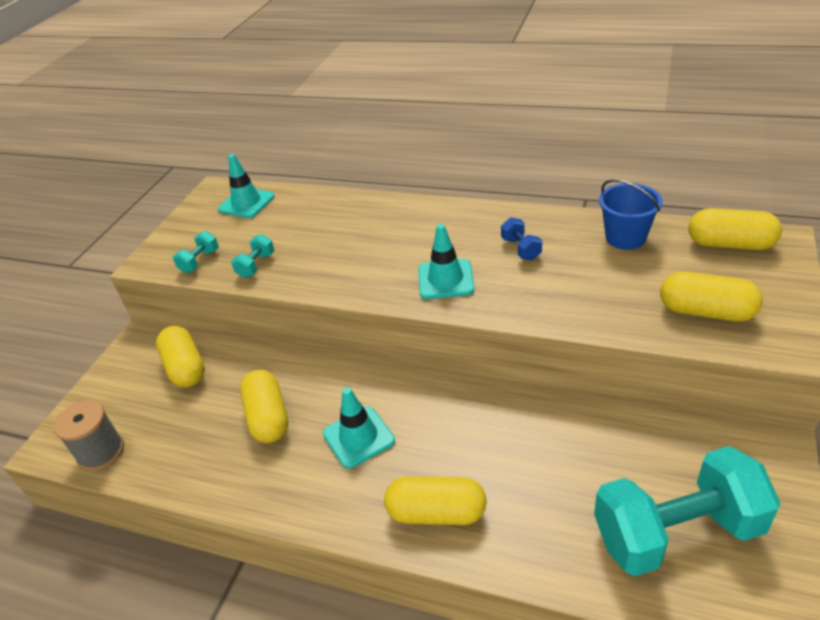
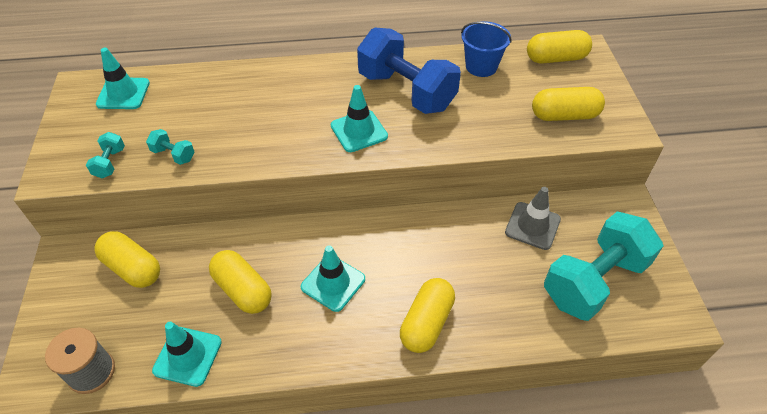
camera: 30 degrees left, 10 degrees up
turquoise dumbbell [231,234,275,278] -> turquoise dumbbell turned 60 degrees counterclockwise [146,129,195,165]
yellow capsule [384,476,487,525] -> yellow capsule turned 45 degrees counterclockwise [400,278,455,353]
blue dumbbell [501,217,542,260] -> blue dumbbell [357,28,461,114], size x2.46
none -> turquoise traffic cone [152,322,222,387]
none -> grey traffic cone [505,187,561,250]

